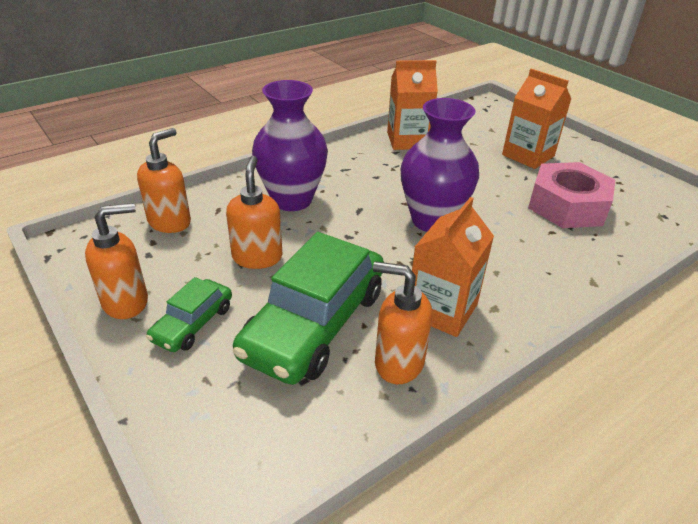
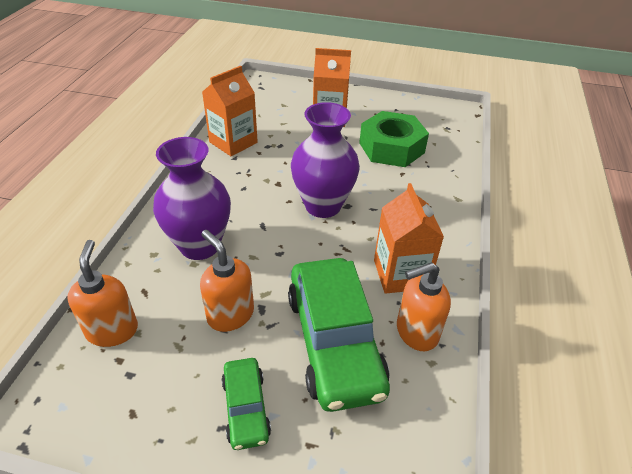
camera: 40 degrees left, 5 degrees up
orange soap dispenser [85,203,148,319] -> none
pink nut [528,162,615,228] -> green nut [359,111,429,167]

